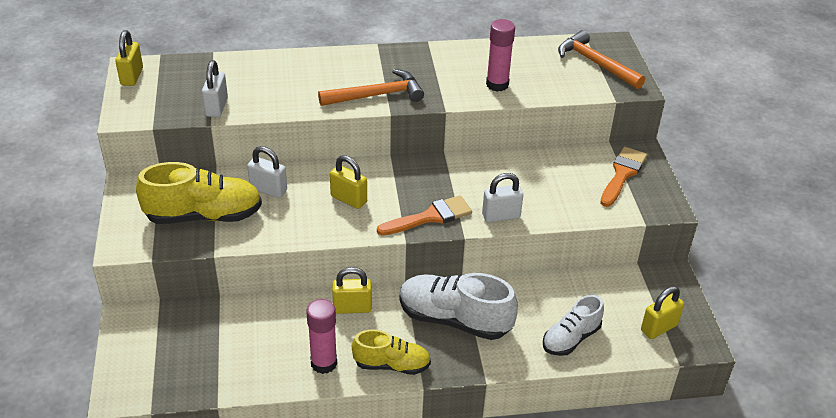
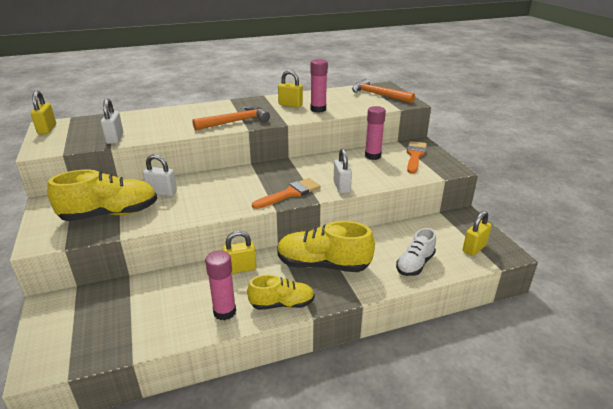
camera: 10 degrees left, 10 degrees down
yellow padlock [330,155,367,209] -> yellow padlock moved to [278,70,303,108]
white shoe [400,273,518,340] -> yellow shoe [277,221,375,272]
white padlock [482,173,523,222] -> white padlock turned 75 degrees counterclockwise [334,148,352,194]
none -> pink glue stick [365,106,386,160]

